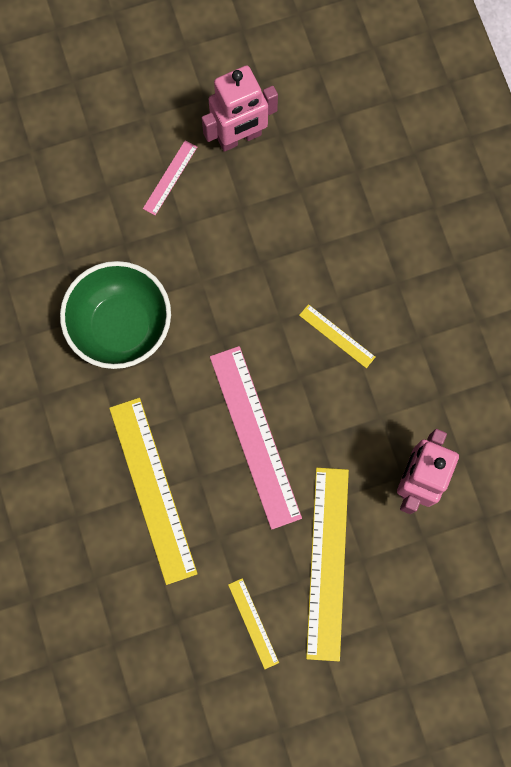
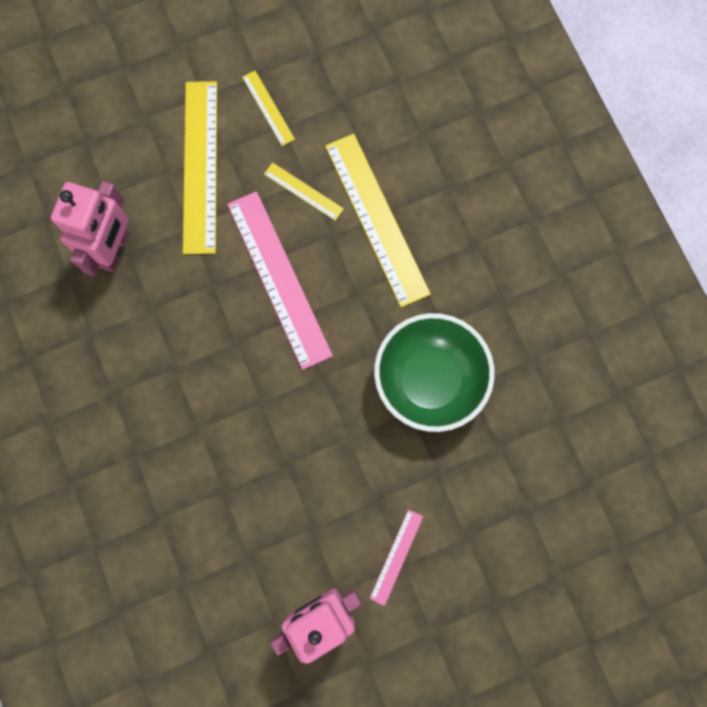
camera: 175 degrees right, 0 degrees up
yellow ruler [299,304,375,368] -> yellow ruler moved to [264,162,344,221]

